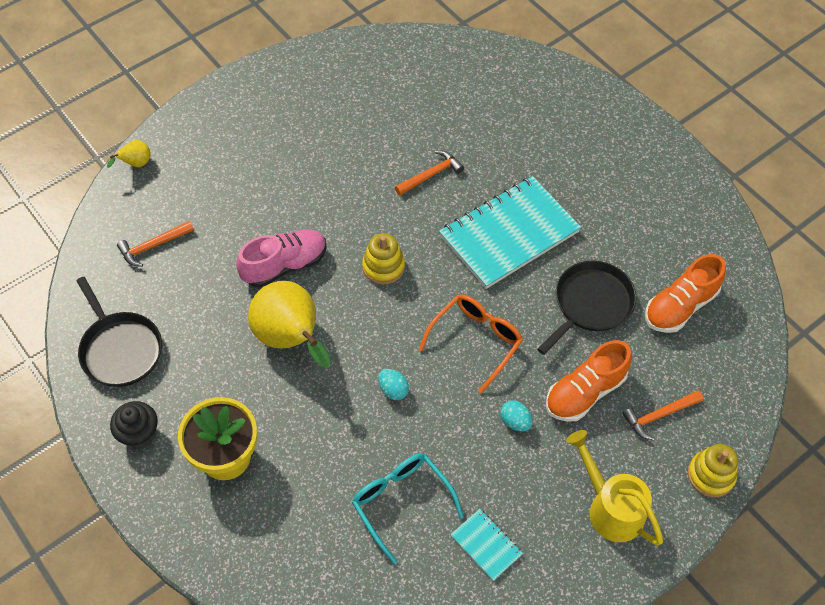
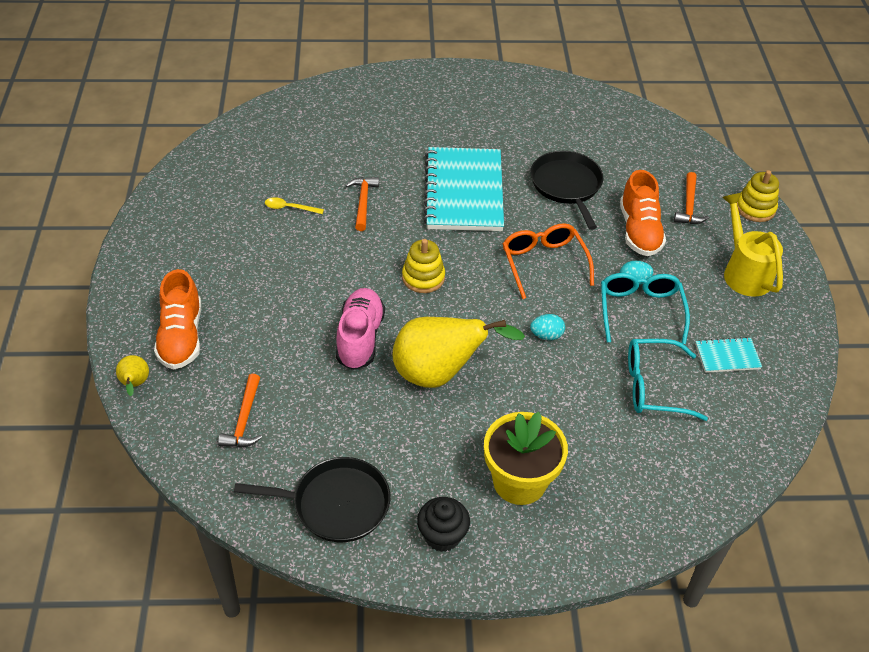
camera: 55 degrees left, 10 degrees down
yellow watering can [566,430,663,545] -> yellow watering can turned 75 degrees clockwise [722,193,783,297]
orange shoe [645,254,726,333] -> orange shoe moved to [154,269,201,370]
none -> yellow spoon [265,197,324,214]
none -> turquoise glasses [601,273,690,344]

